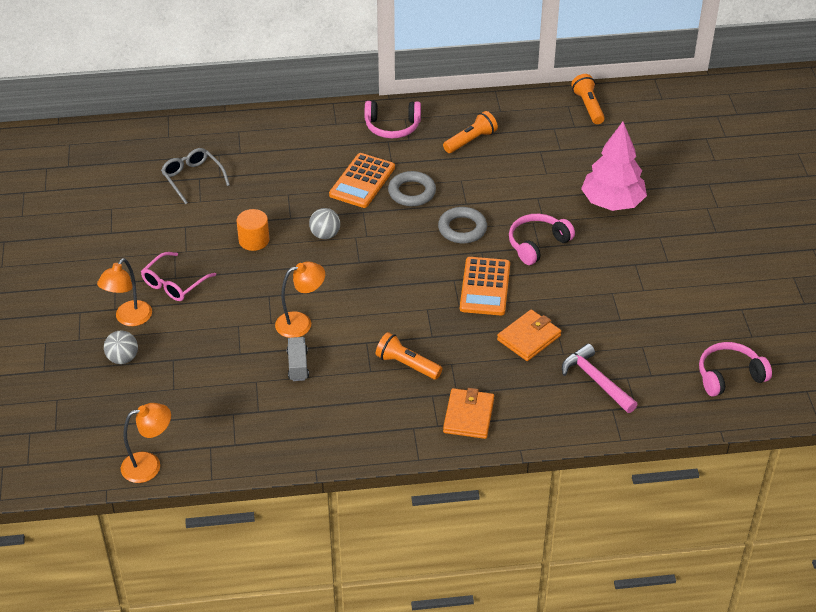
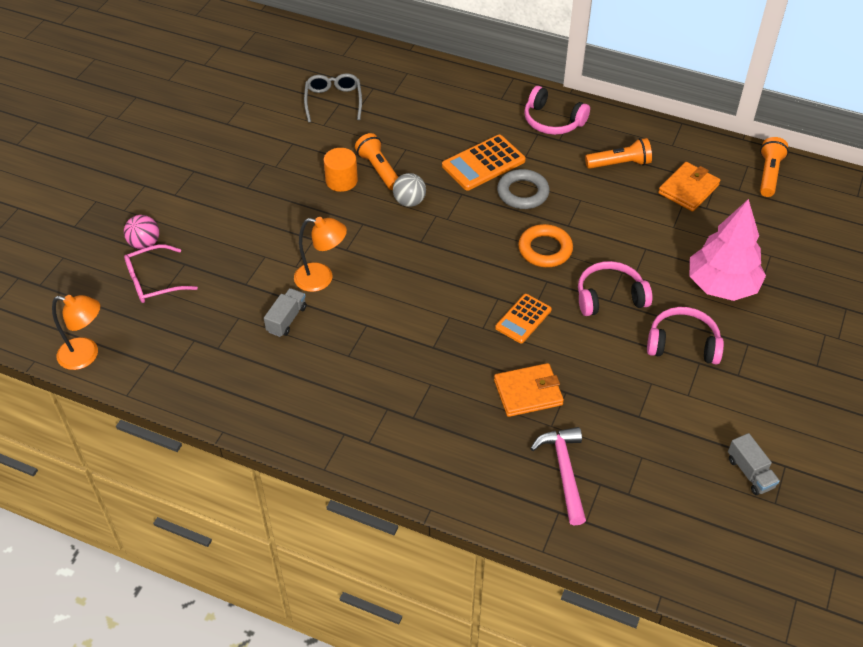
camera: 30 degrees right, 5 degrees up
orange lamp [97,258,152,326] -> none
grey ball [104,331,138,364] -> pink ball [124,215,159,249]
pink glasses [141,252,216,301] -> pink glasses moved to [124,244,198,303]
orange flashlight [376,332,442,380] -> orange flashlight moved to [355,133,398,190]
grey ring [438,207,487,243] -> orange ring [518,224,573,267]
orange wallet [443,388,494,439] -> orange wallet moved to [658,162,720,212]
orange calculator [460,257,510,315] -> orange calculator [495,294,552,344], size x0.66
pink headphones [699,342,772,397] -> pink headphones moved to [647,307,724,365]
none -> grey truck [728,433,780,495]

